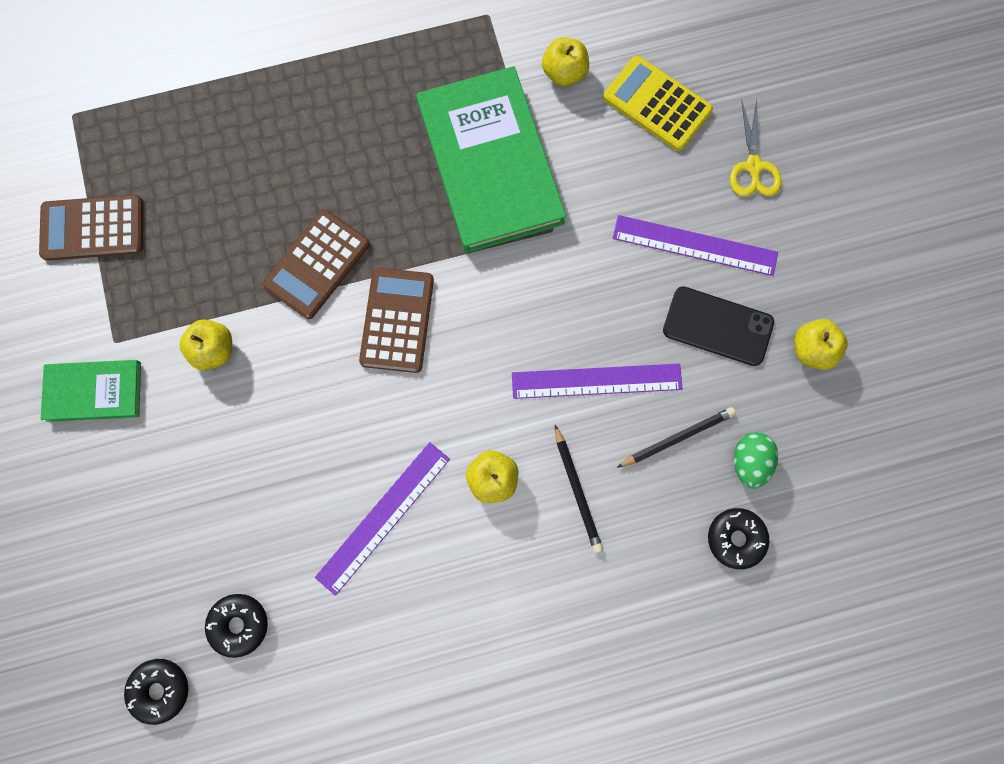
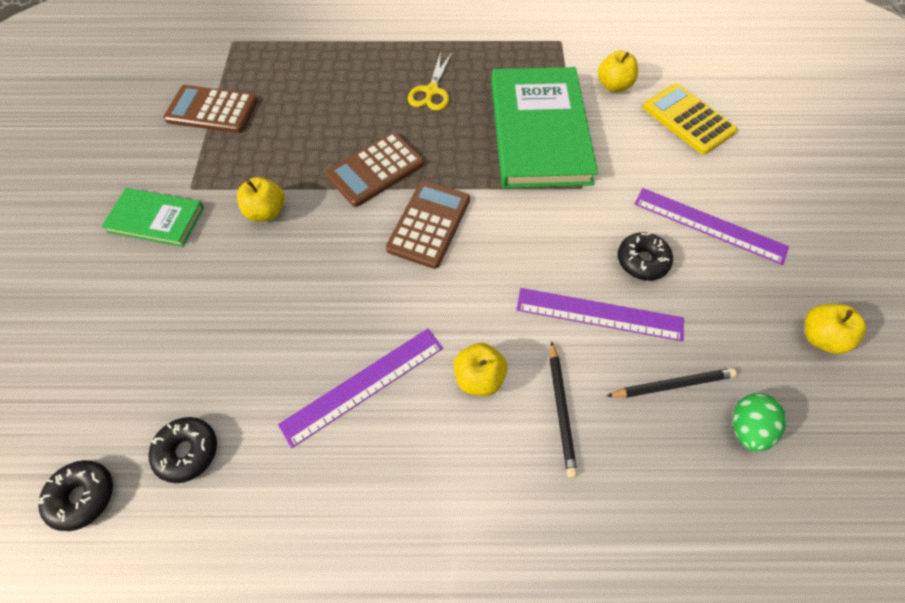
camera: 15 degrees right, 15 degrees down
black phone [663,286,774,366] -> none
black donut [708,508,769,569] -> black donut moved to [618,232,673,281]
yellow scissors [730,99,782,197] -> yellow scissors moved to [408,52,452,111]

